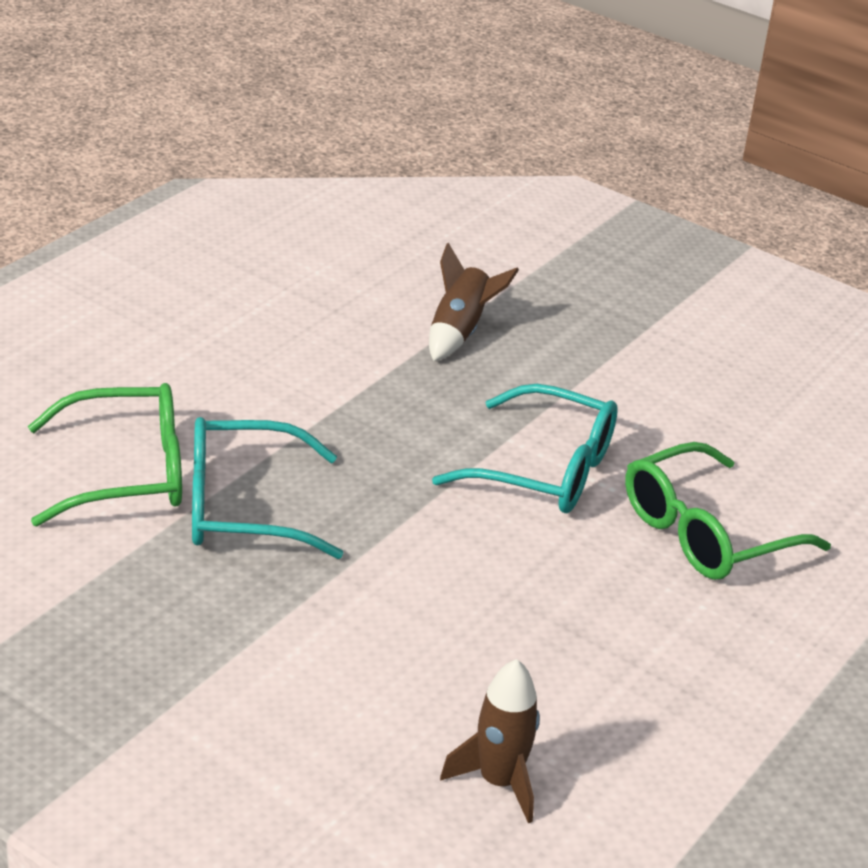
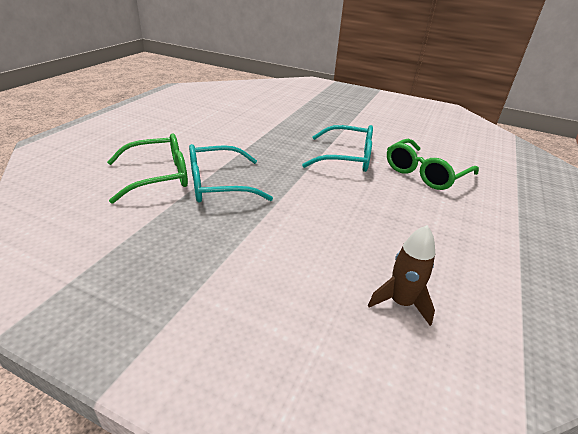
camera: 10 degrees left, 0 degrees up
brown rocket [429,243,519,361] -> none

